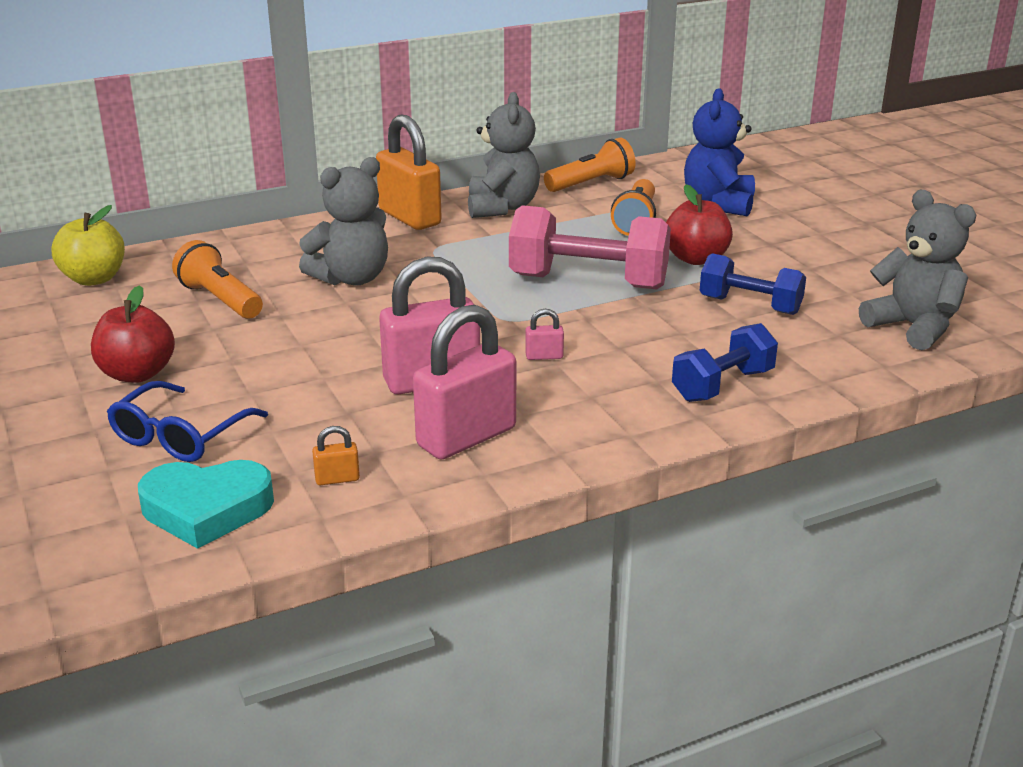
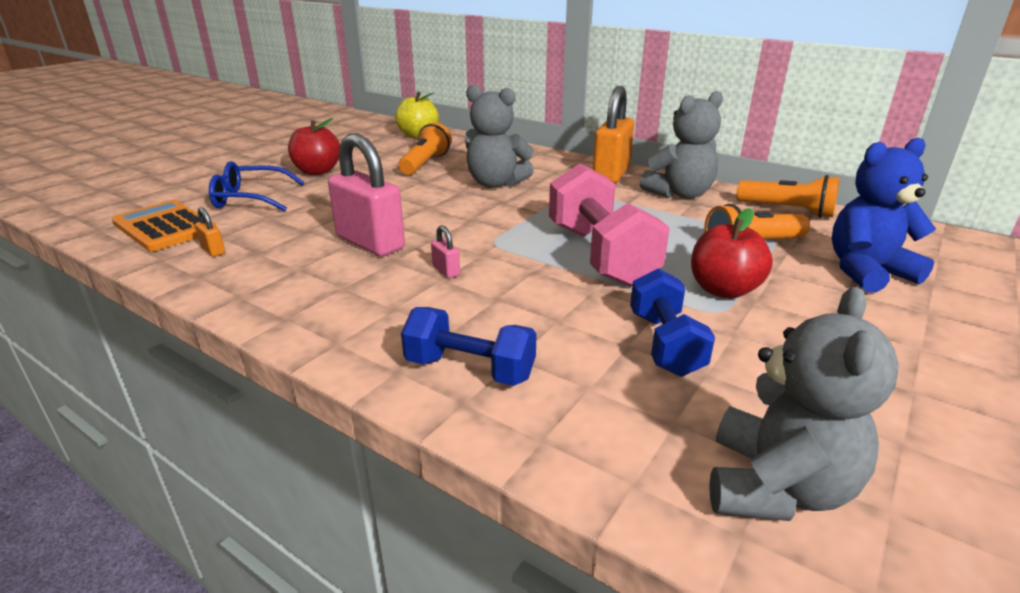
camera: 60 degrees right, 0 degrees up
turquoise heart [138,460,274,549] -> orange calculator [112,200,216,251]
pink padlock [413,305,516,459] -> none

